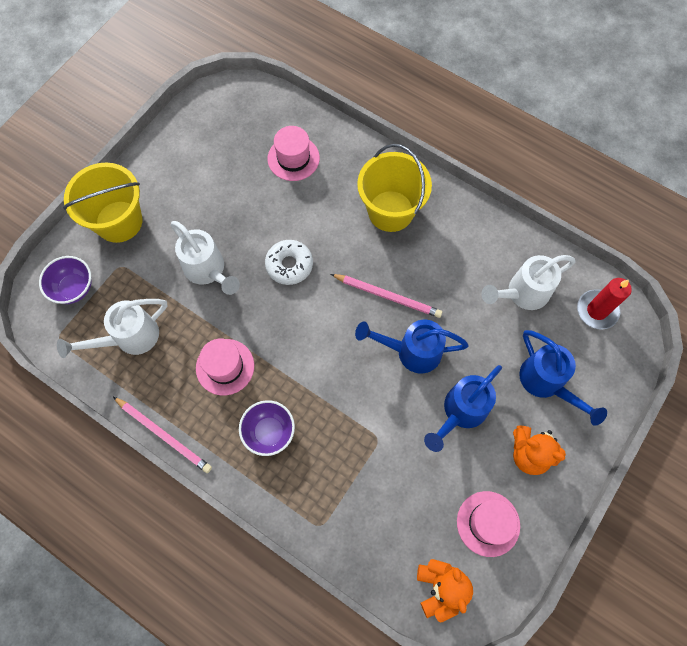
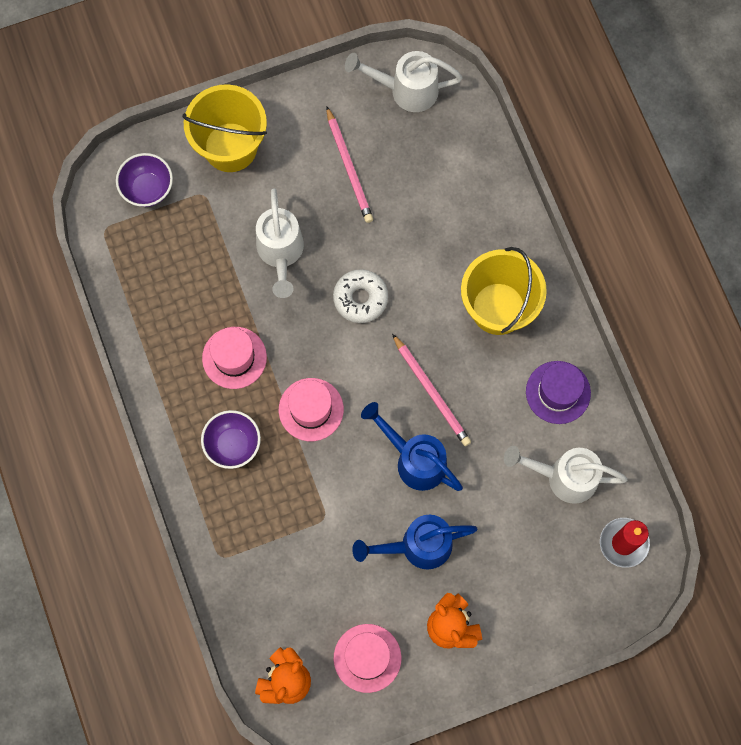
camera: 35 degrees right, 5 degrees up
white watering can [57,299,168,358] -> white watering can moved to [345,51,462,112]
pink pencil [113,397,212,473] -> pink pencil moved to [326,106,373,223]
pink hat [268,126,320,181] -> pink hat moved to [279,378,344,441]
blue watering can [519,330,607,426] -> none
none -> purple hat [526,361,591,424]

